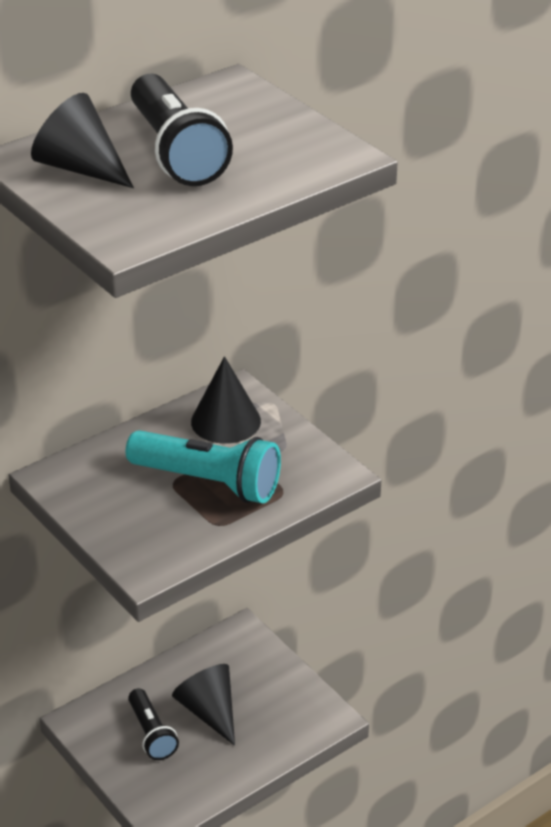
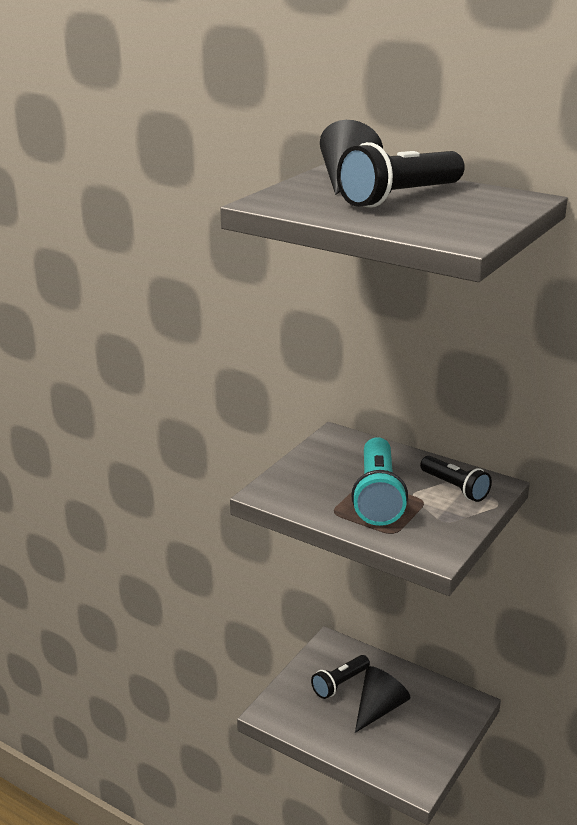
camera: 70 degrees right, 10 degrees down
black cone [191,356,261,444] -> black flashlight [420,456,492,502]

